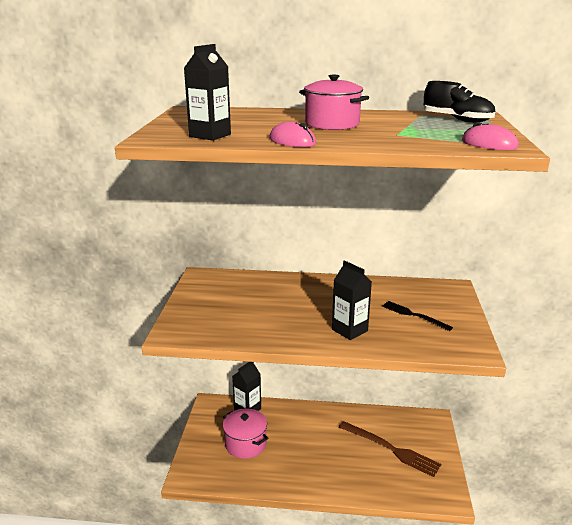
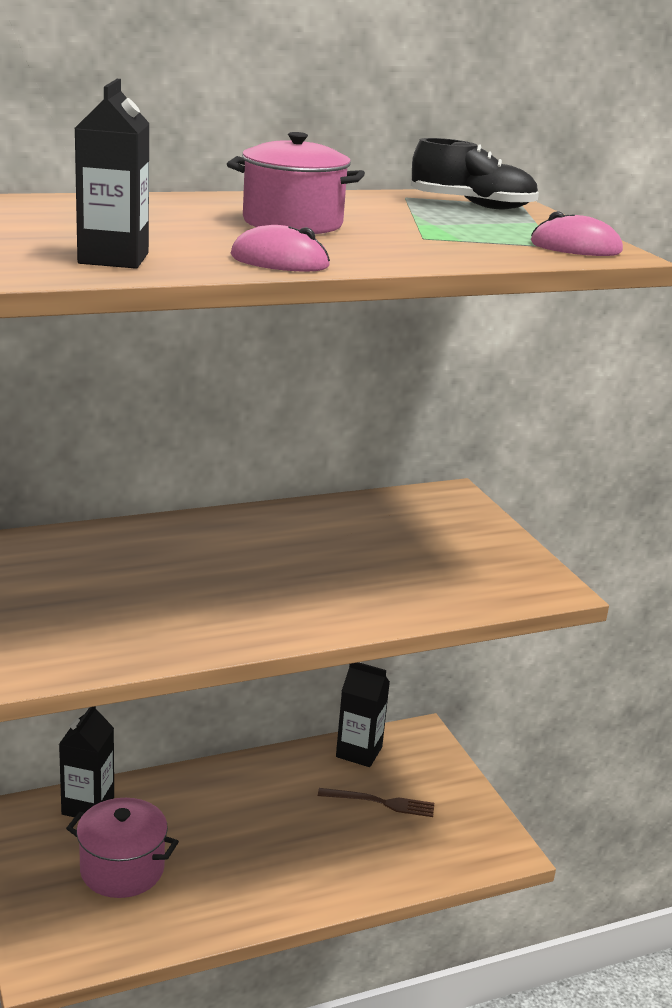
camera: 30 degrees left, 0 degrees up
black carton [332,260,372,340] -> black carton moved to [336,662,390,767]
brown fork [339,421,441,477] -> brown fork [318,788,434,817], size x0.60
black fork [382,301,453,331] -> none

